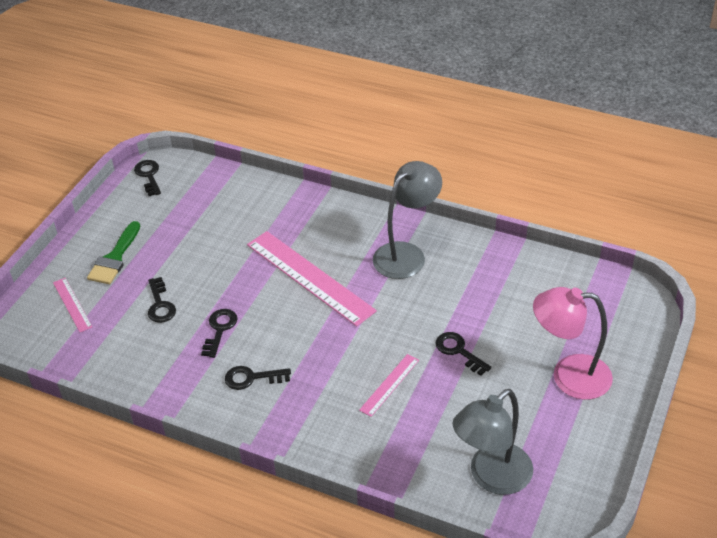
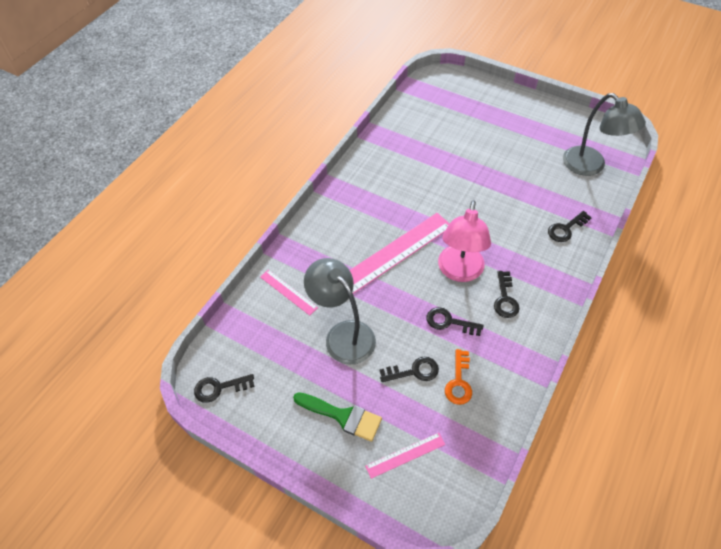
camera: 85 degrees left, 10 degrees up
pink ruler [359,354,419,417] -> pink ruler moved to [260,270,318,316]
grey lamp [373,161,442,279] -> grey lamp moved to [304,258,376,365]
black key [436,332,491,376] -> black key moved to [548,211,592,242]
pink lamp [533,287,613,400] -> pink lamp moved to [438,200,491,282]
none -> orange key [445,349,472,405]

